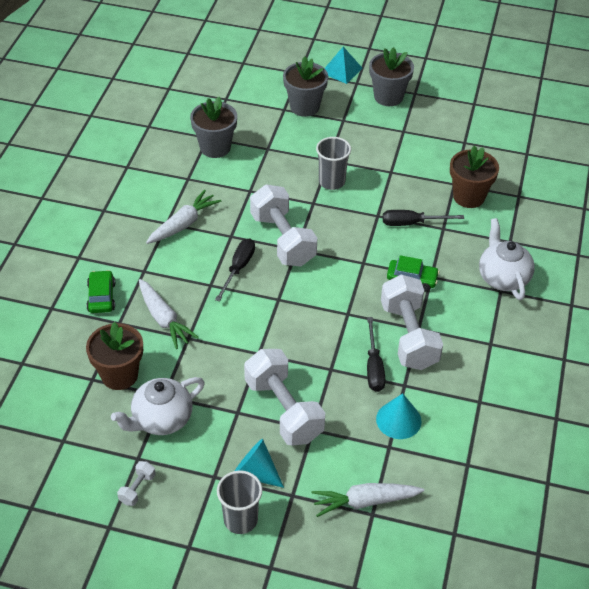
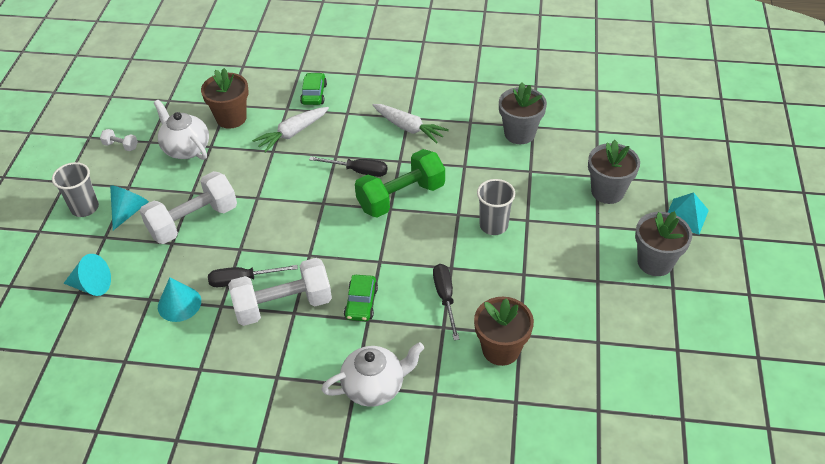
camera: 85 degrees right, 0 degrees up
green car [86,270,115,313] -> green car turned 75 degrees counterclockwise [300,73,327,105]
white dumbbell [250,184,317,266] -> green dumbbell [355,149,445,218]
white carrot [311,483,424,517] -> turquoise cone [64,254,111,296]

